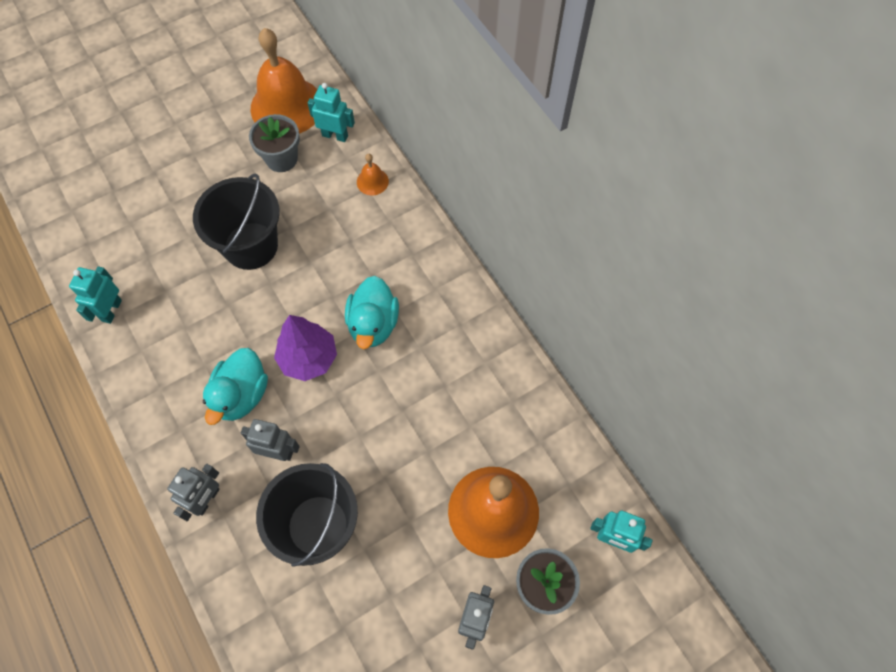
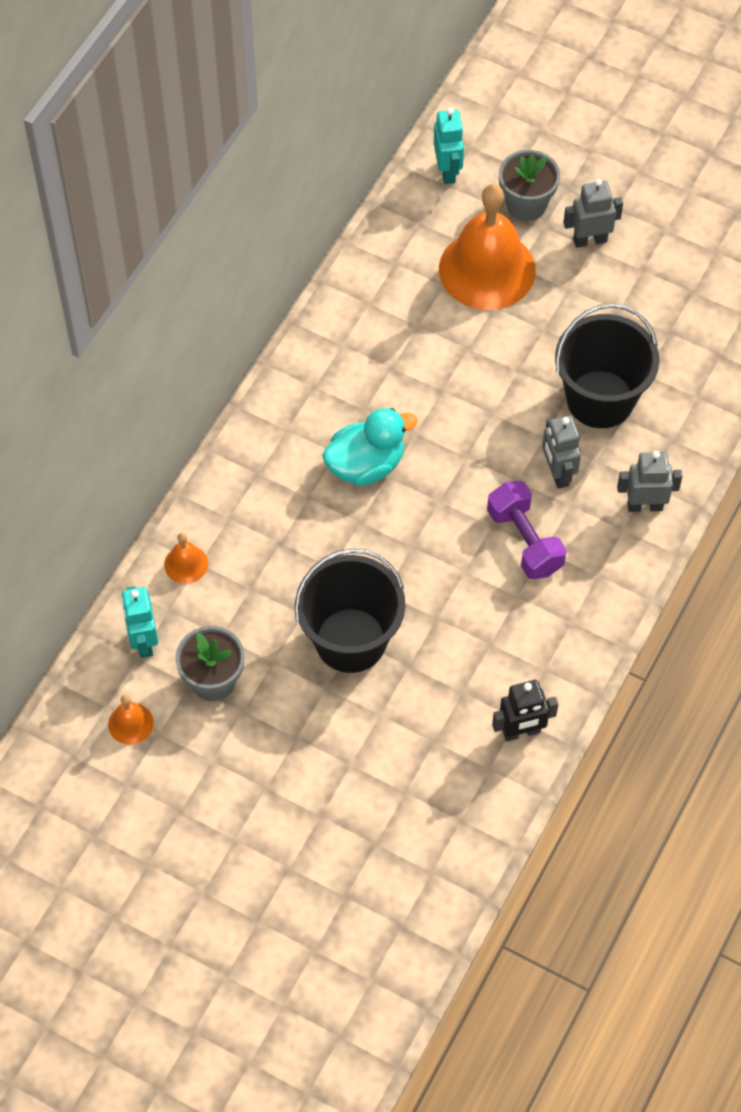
camera: 120 degrees left, 5 degrees down
turquoise robot [69,266,122,324] -> black robot [492,680,558,742]
turquoise duck [203,348,268,425] -> purple dumbbell [487,481,567,579]
orange bell [251,28,317,134] -> orange bell [108,695,154,745], size x0.42
purple tree [274,315,337,381] -> none

